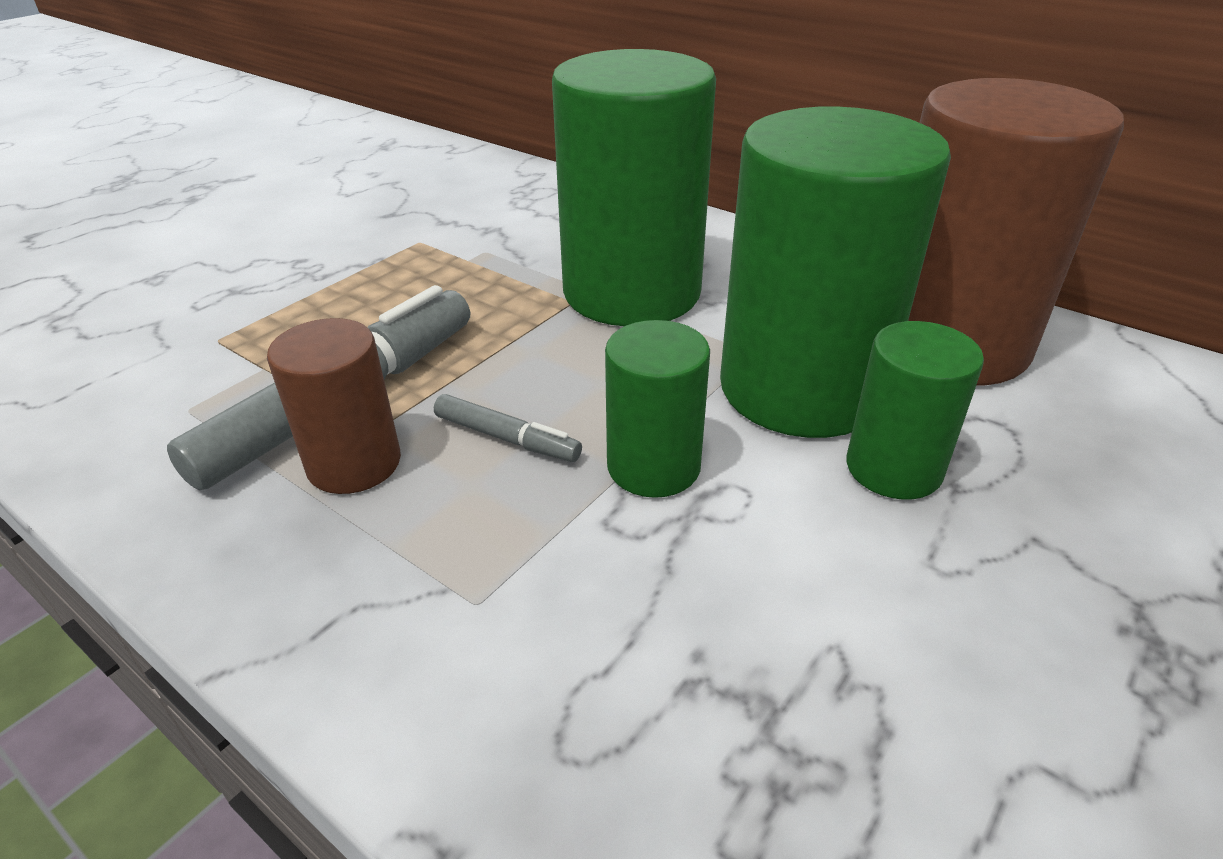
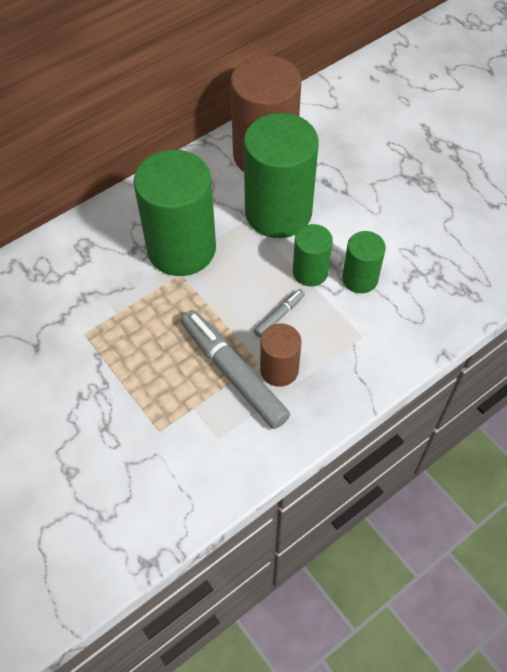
camera: 75 degrees left, 20 degrees up
green cylinder [846,321,984,500] -> green cylinder moved to [342,231,386,293]

